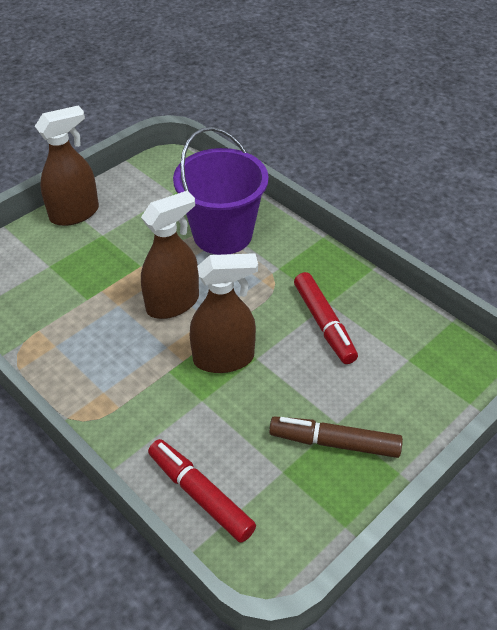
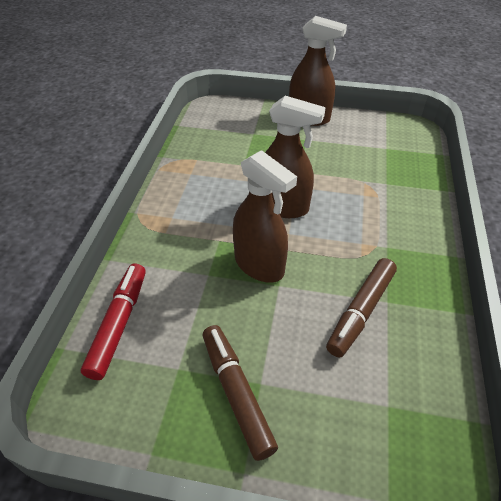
camera: 55 degrees right, 0 degrees up
purple bucket [173,127,269,255] -> none
red marker [294,272,358,364] -> brown marker [326,258,397,358]

